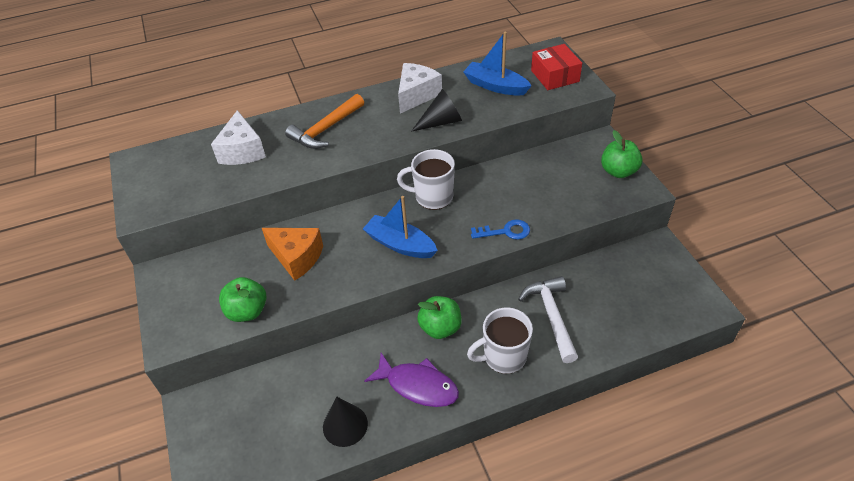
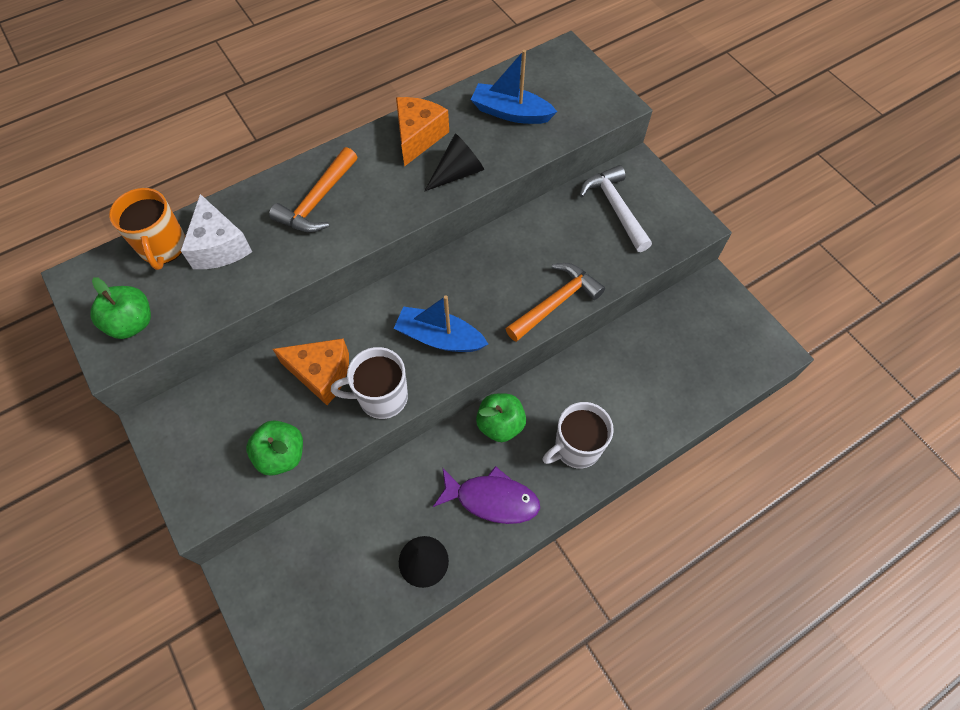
camera: 15 degrees left, 15 degrees up
white mug [397,149,455,210] -> white mug moved to [331,347,408,419]
white cheese [398,63,442,113] -> orange cheese [396,97,449,167]
blue key [471,219,530,240] -> orange hammer [506,263,605,342]
white hammer [518,276,578,363] -> white hammer moved to [580,165,652,252]
red box [531,44,582,90] -> none
green apple [601,130,643,178] -> green apple moved to [90,277,151,339]
none -> orange mug [109,188,185,270]

